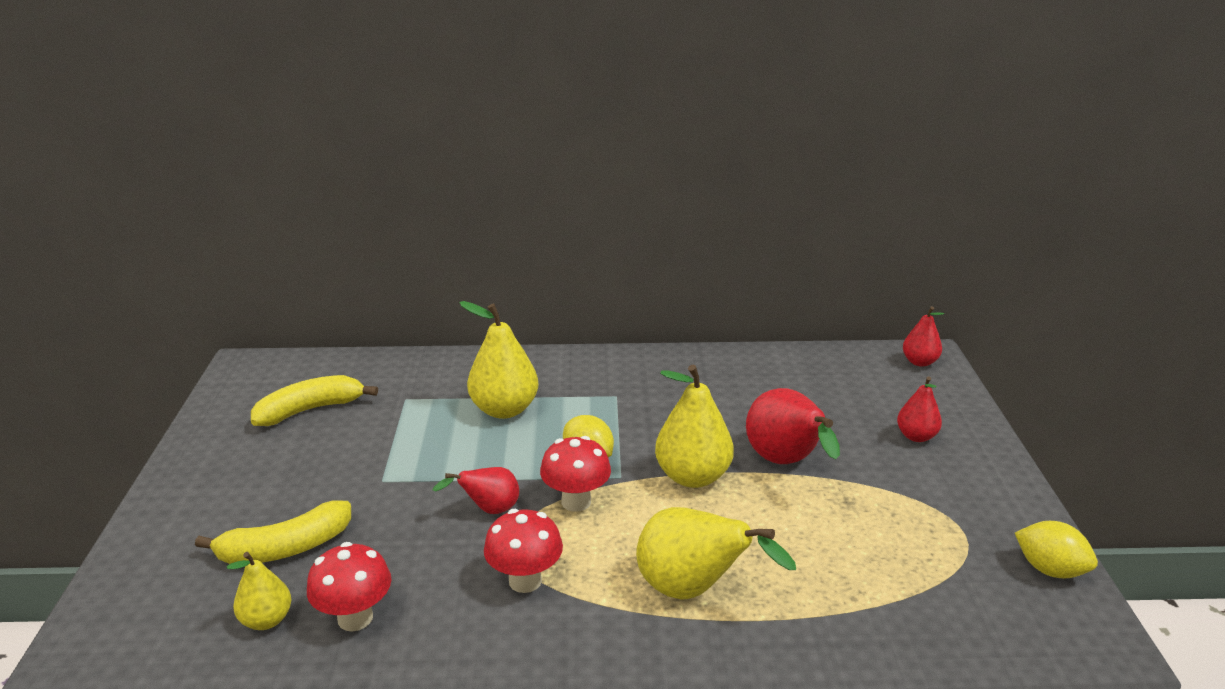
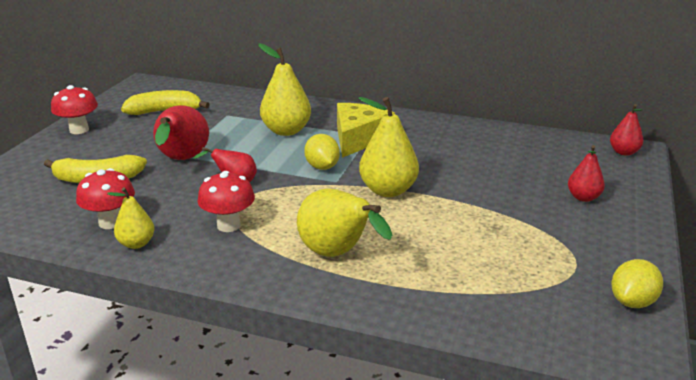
camera: 20 degrees right, 0 degrees up
yellow pear [227,552,292,630] -> yellow pear moved to [107,187,154,249]
red mushroom [540,436,611,512] -> red mushroom moved to [51,85,98,134]
red pear [746,388,840,464] -> red pear moved to [153,106,209,160]
yellow lemon [1015,521,1098,578] -> yellow lemon turned 75 degrees clockwise [611,259,663,308]
none -> yellow cheese [337,103,395,158]

